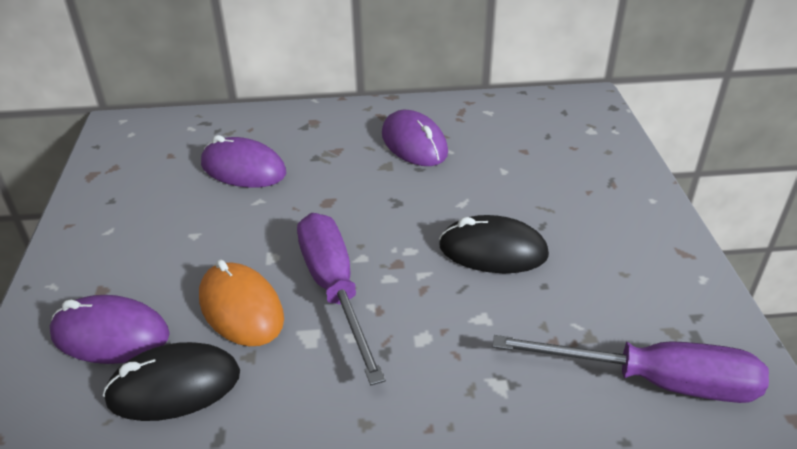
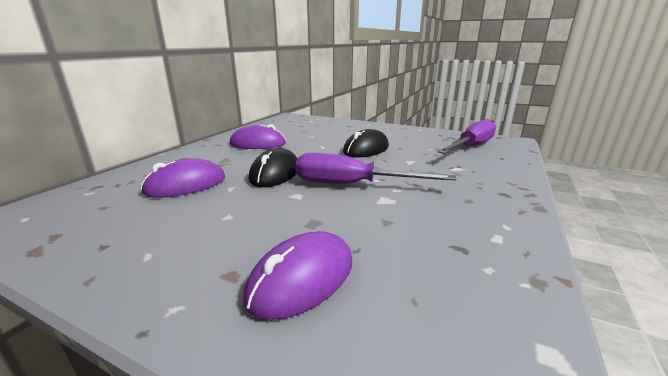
camera: 60 degrees left, 15 degrees down
black mouse [103,342,240,421] -> black mouse moved to [249,148,297,187]
orange mouse [199,260,284,346] -> none

